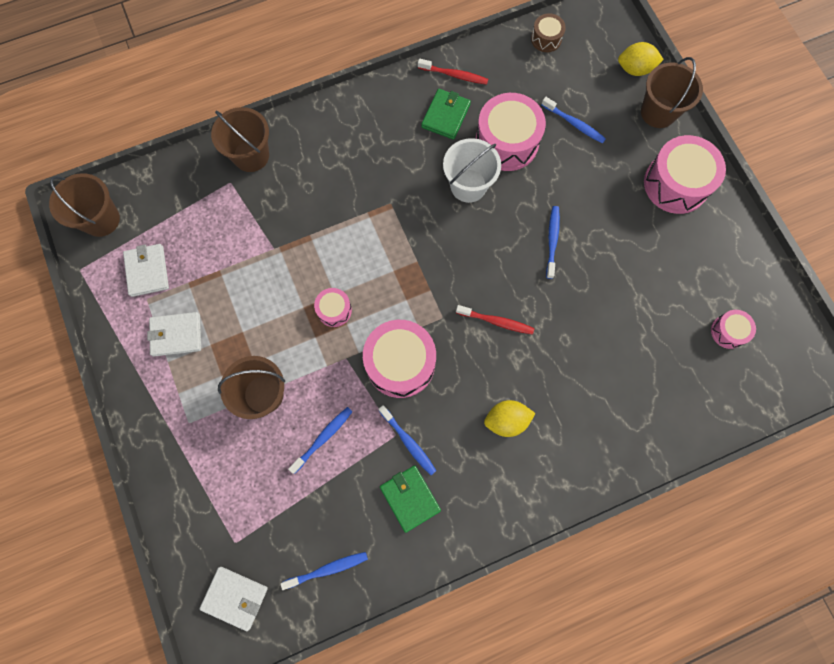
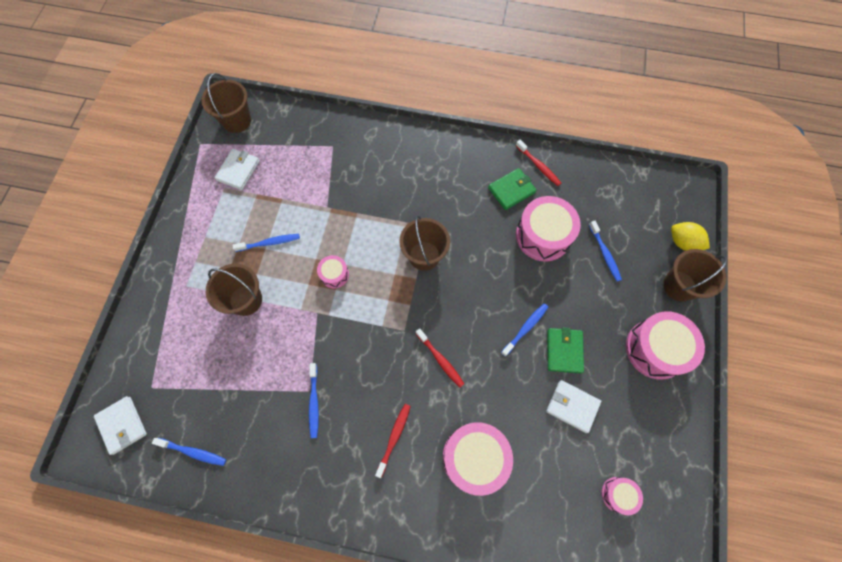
camera: 35 degrees right, 5 degrees down
white wallet [147,312,201,357] -> white wallet moved to [546,380,601,433]
brown bucket [211,107,269,172] -> brown bucket moved to [399,216,450,271]
blue toothbrush [288,407,353,474] -> blue toothbrush moved to [233,234,300,252]
pink drum [363,320,436,398] -> pink drum moved to [443,422,513,496]
green wallet [380,465,441,533] -> green wallet moved to [547,327,584,373]
white bucket [443,138,501,203] -> none
yellow lemon [484,400,536,437] -> red toothbrush [375,404,411,478]
brown drum [531,13,566,52] -> none

